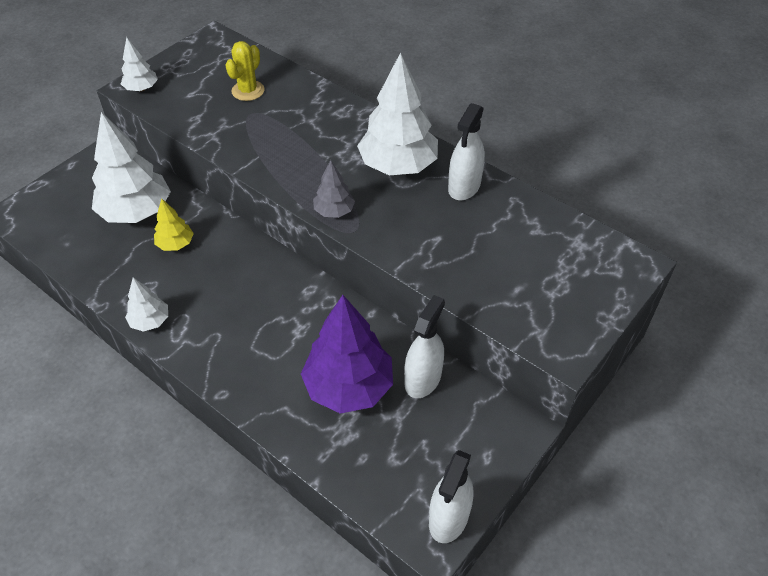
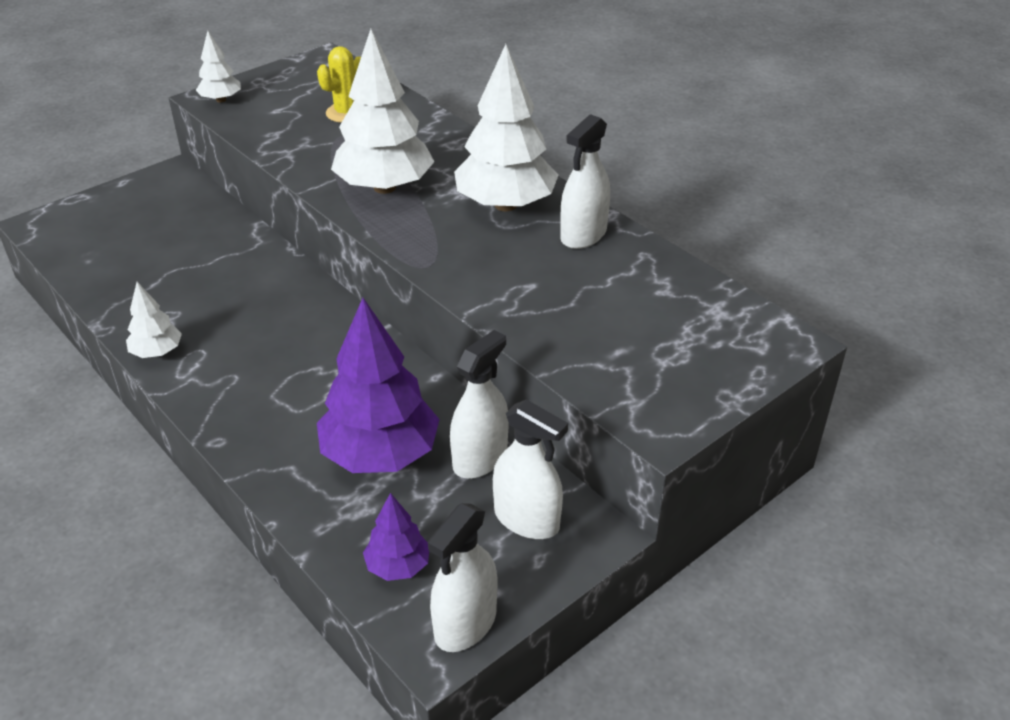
camera: 10 degrees right, 10 degrees down
white tree [92,112,171,223] -> white tree moved to [331,29,435,194]
yellow tree [154,198,194,251] -> none
grey tree [313,160,355,218] -> none
none -> purple tree [363,493,429,581]
none -> white spray bottle [493,399,568,539]

